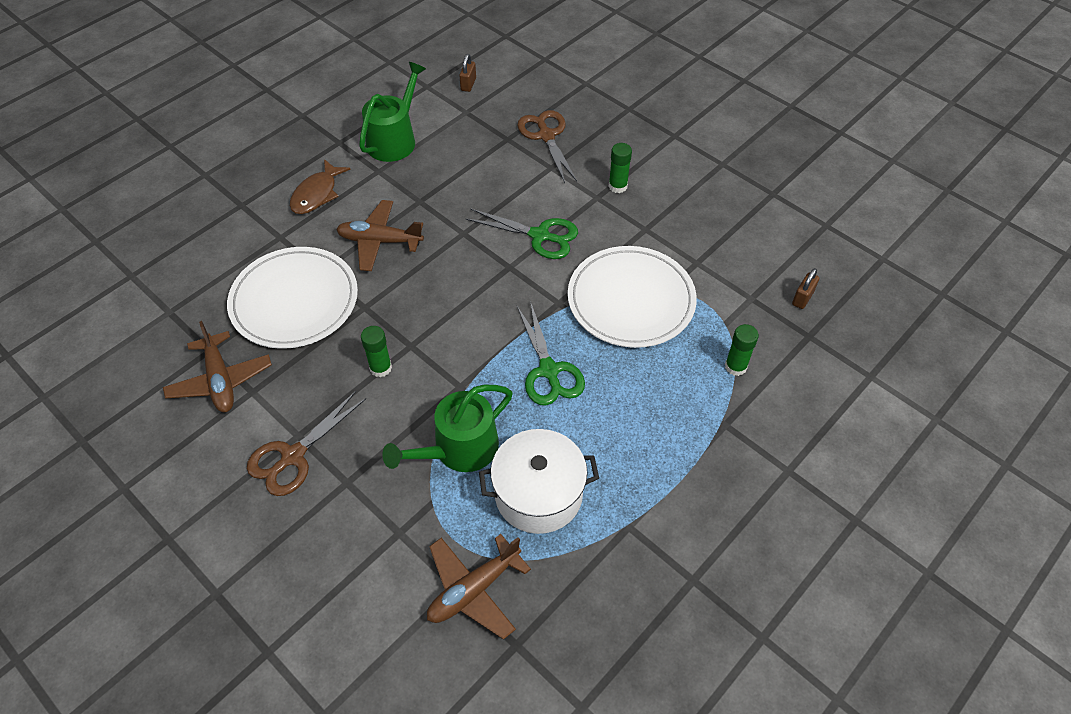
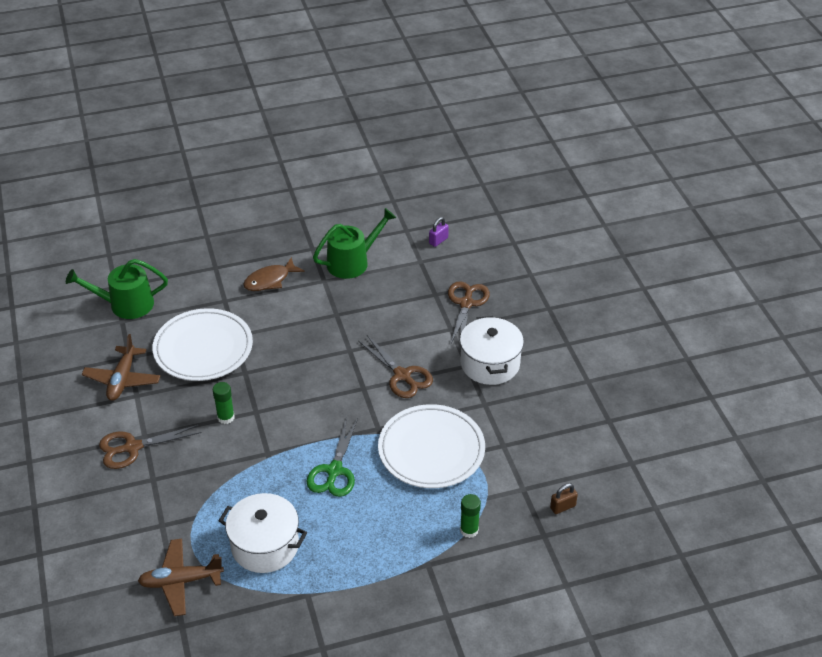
camera: 30 degrees right, 10 degrees down
brown plane [336,200,424,271] -> none
green watering can [382,385,512,472] -> green watering can moved to [66,259,168,319]
brown padlock [459,54,476,92] -> purple padlock [429,217,449,247]
green scissors [465,209,578,259] -> brown scissors [358,335,433,398]
green glue stick [609,143,632,193] -> white pot [460,316,524,385]

